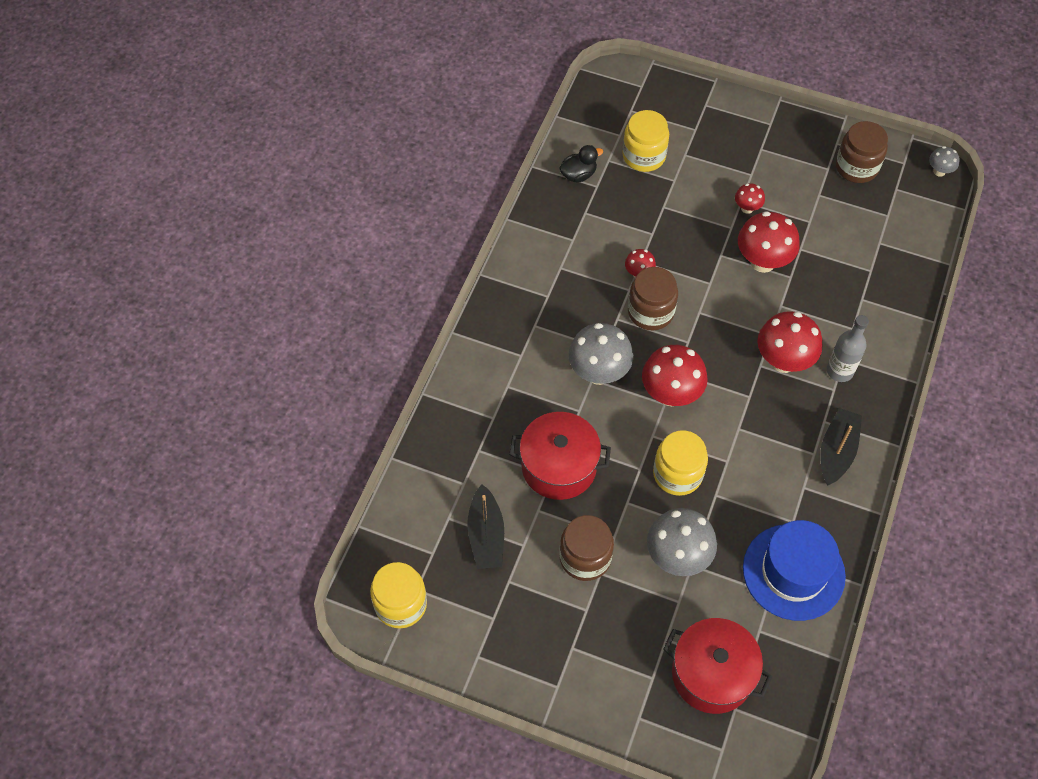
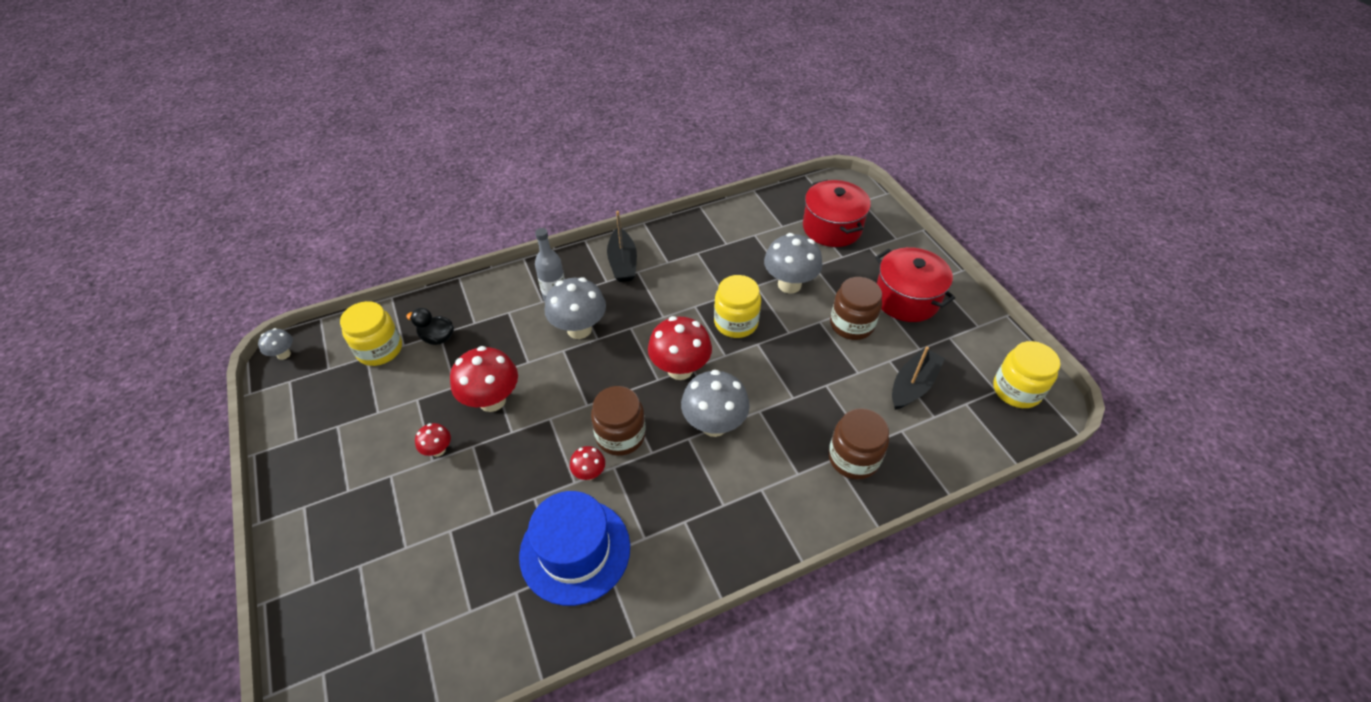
camera: 135 degrees left, 10 degrees down
red pot [509,412,611,500] -> red pot moved to [875,247,955,322]
black duck [559,145,603,183] -> black duck moved to [406,308,454,345]
yellow jar [622,110,669,172] -> yellow jar moved to [340,301,402,366]
blue hat [743,520,846,621] -> blue hat moved to [519,491,630,606]
red mushroom [758,311,822,373] -> grey mushroom [545,277,606,339]
black boat [820,408,862,485] -> black boat turned 75 degrees counterclockwise [607,211,637,282]
brown jar [836,121,888,183] -> brown jar moved to [828,408,889,480]

